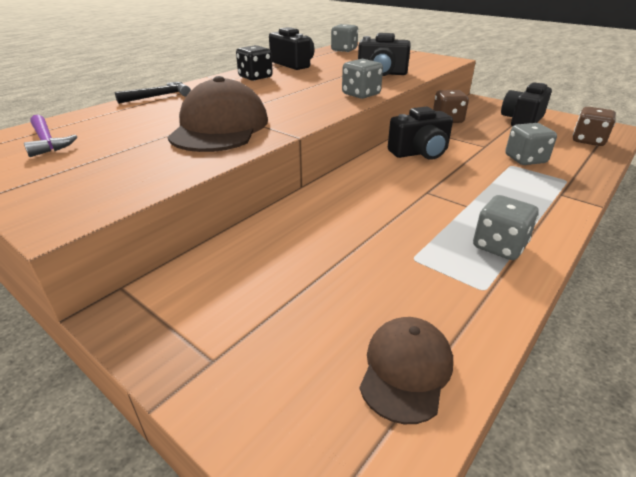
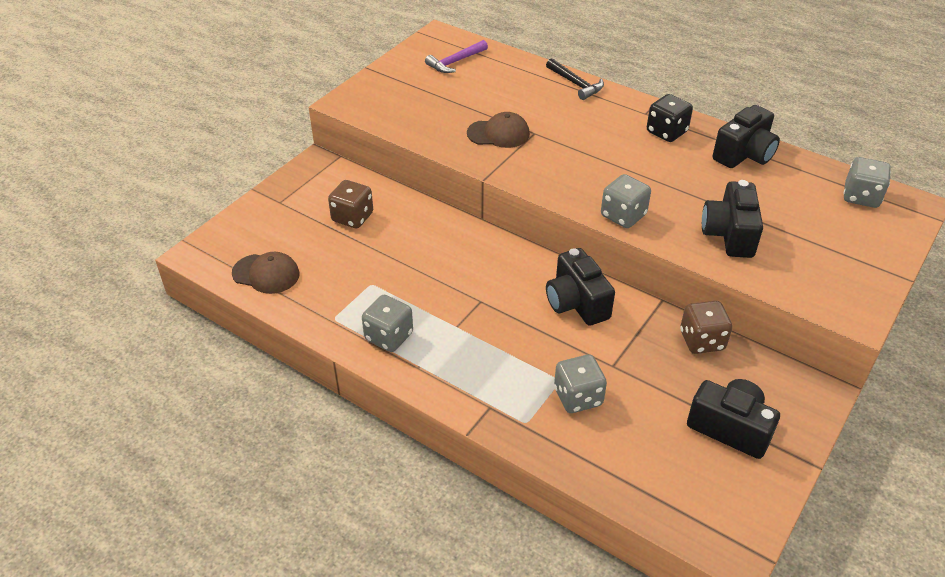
camera: 85 degrees right, 10 degrees up
brown cap [167,76,268,152] -> brown cap [467,112,530,148], size x0.57
brown dice [573,107,616,146] -> brown dice moved to [328,180,373,228]

